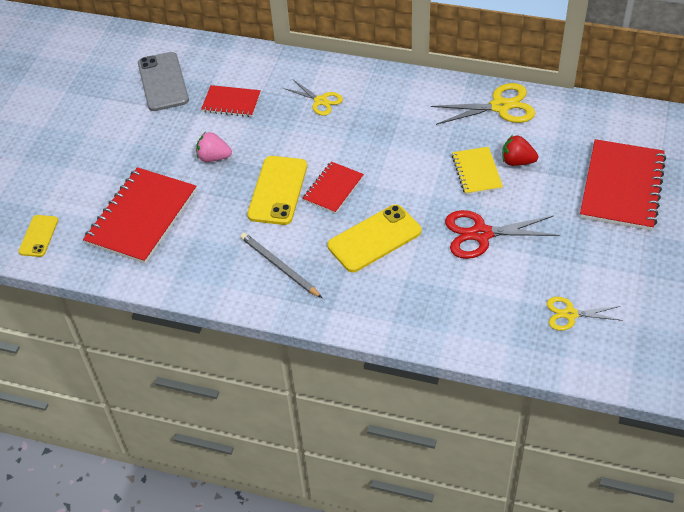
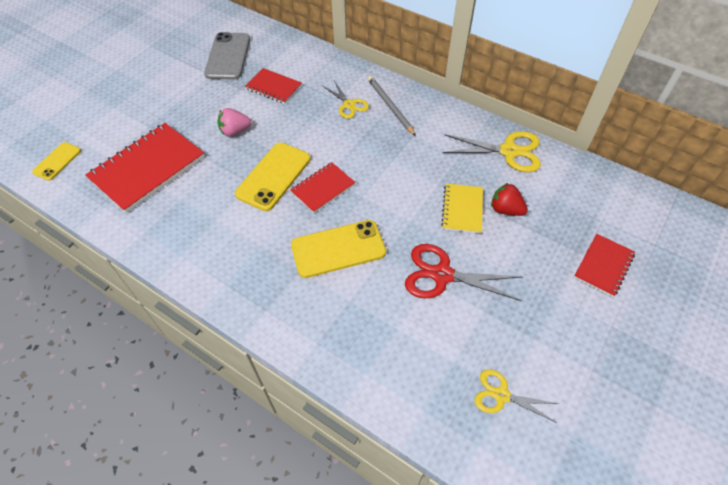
camera: 15 degrees right, 5 degrees up
pink strawberry [196,132,232,162] -> pink strawberry turned 45 degrees counterclockwise [218,108,251,137]
grey pencil [240,233,322,298] -> grey pencil moved to [368,76,416,136]
red notebook [580,139,666,231] -> red notebook [574,234,635,297], size x0.55

